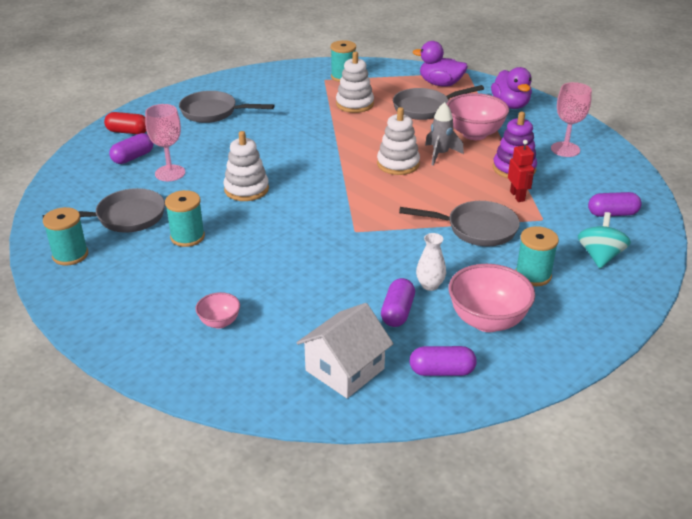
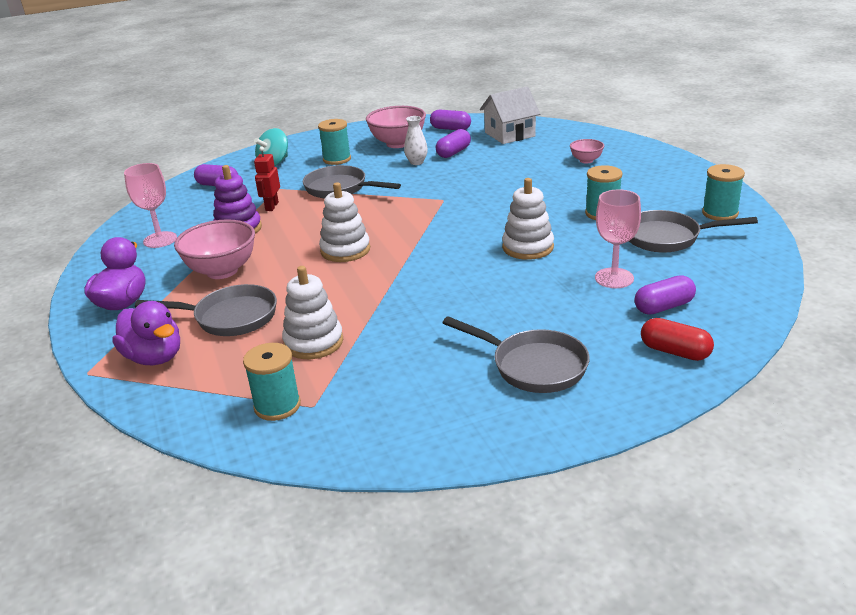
camera: 155 degrees left, 5 degrees down
grey rocket [425,102,464,166] -> none

